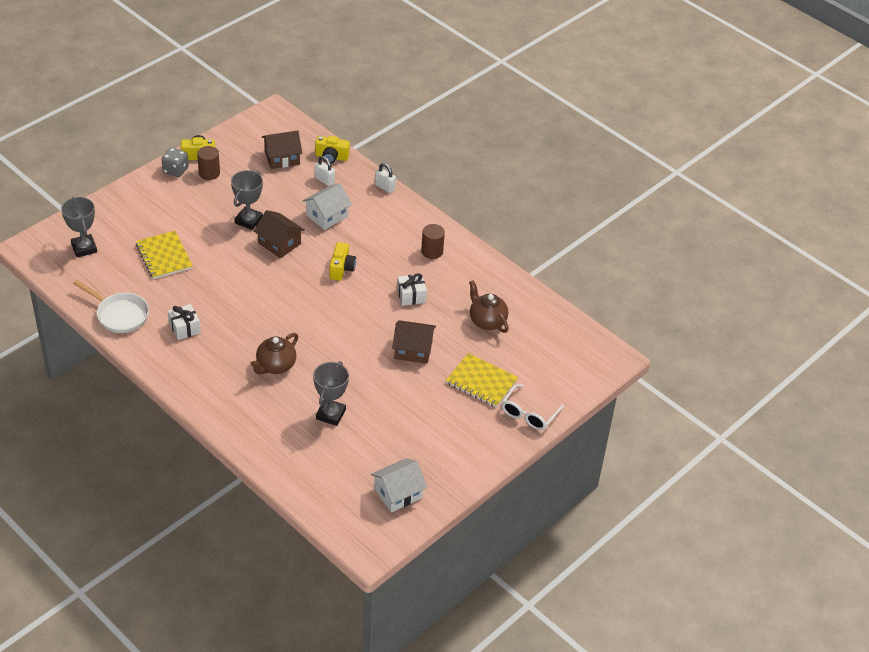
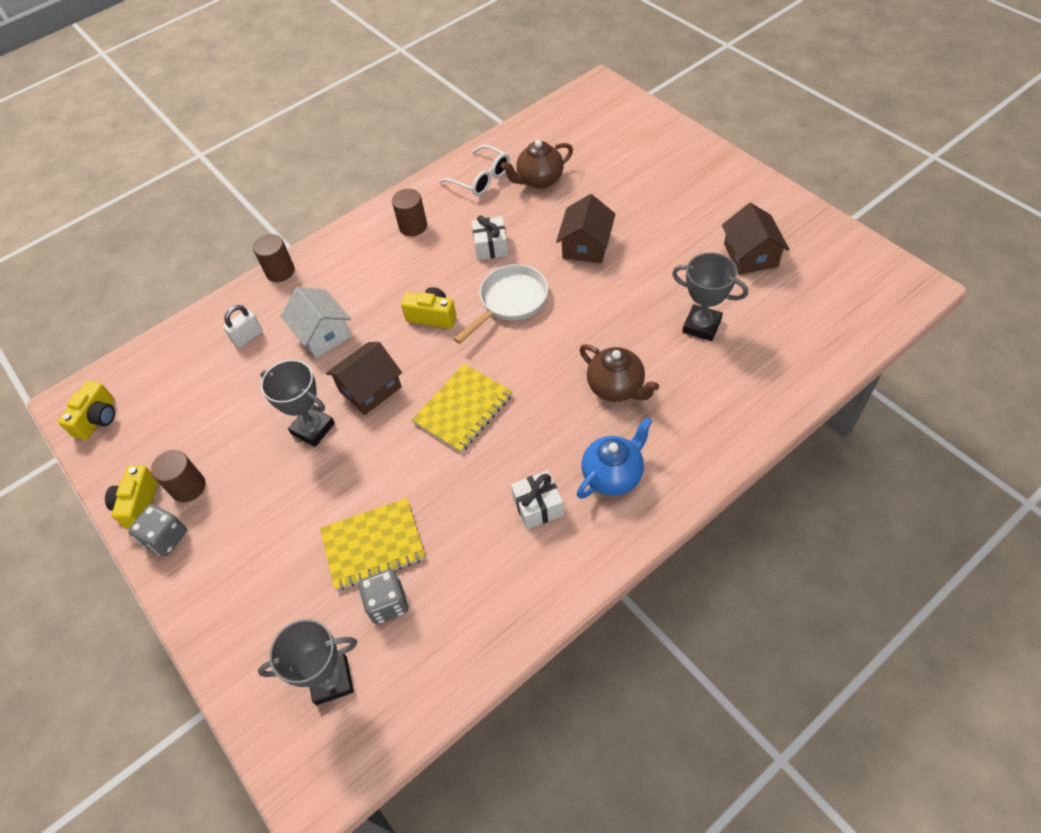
camera: 75 degrees left, 10 degrees up
white pan [73,280,149,333] -> white pan moved to [454,264,548,344]
brown house [262,130,303,169] -> brown house moved to [722,203,790,275]
yellow camera [315,136,350,163] -> yellow camera moved to [58,381,115,440]
white house [371,458,428,512] -> none
white padlock [375,163,396,193] -> brown cylinder [253,234,295,282]
yellow notebook [446,353,518,407] -> yellow notebook moved to [412,364,513,453]
white glasses [501,384,564,430] -> white glasses moved to [439,145,510,196]
none -> grey dice [358,569,408,624]
none -> blue teapot [577,417,652,499]

